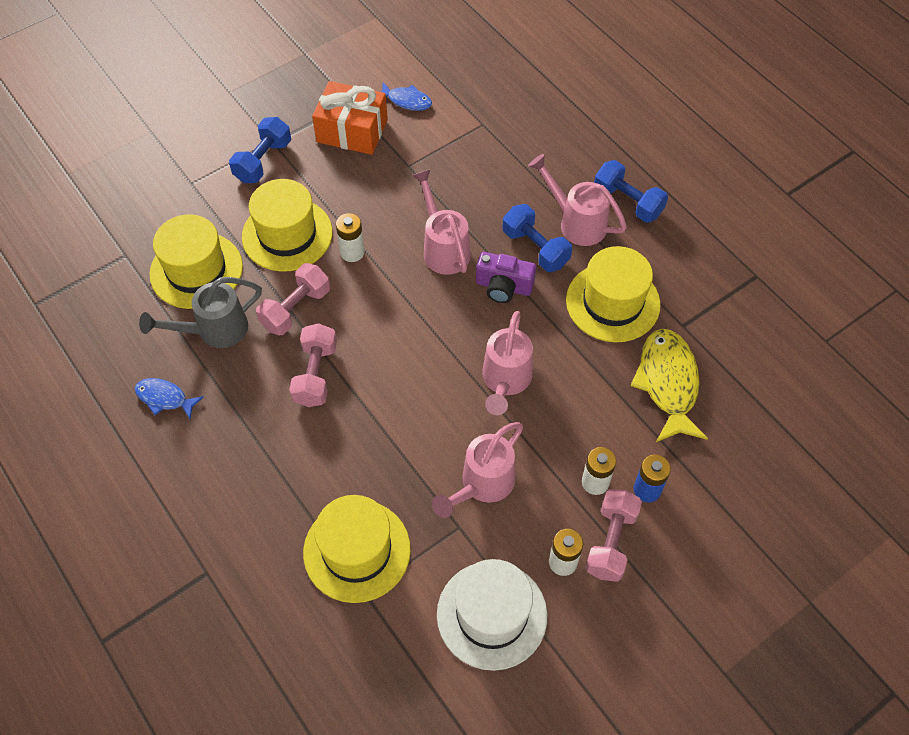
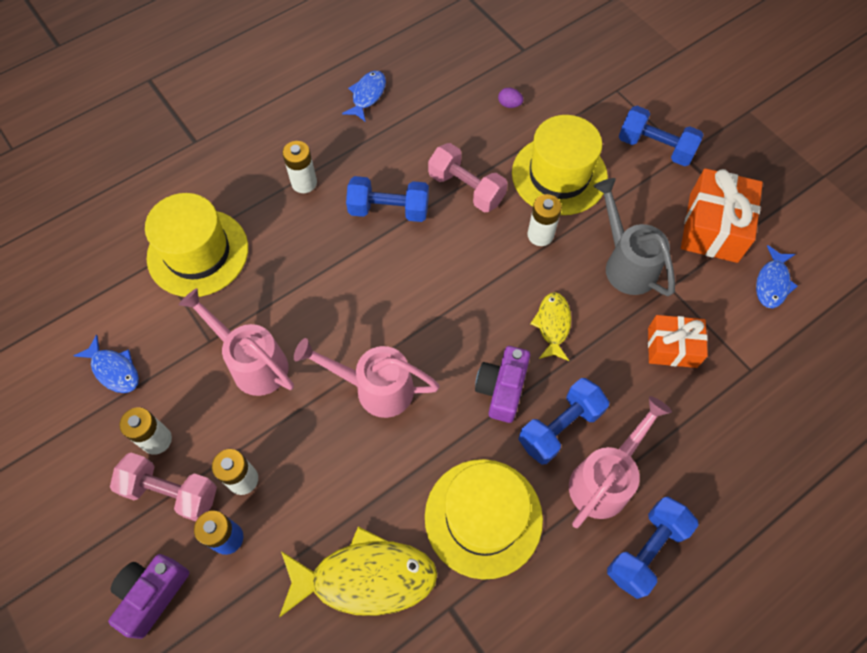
camera: 90 degrees right, 5 degrees up
grey watering can [139,277,262,348] -> grey watering can moved to [594,178,675,296]
yellow hat [149,214,243,309] -> purple egg [498,88,524,108]
pink dumbbell [289,323,337,407] -> blue dumbbell [346,176,429,222]
pink watering can [412,169,471,275] -> yellow fish [530,292,571,361]
white hat [437,559,548,671] -> blue fish [74,335,139,393]
none -> purple camera [108,554,189,639]
none -> white battery [282,141,317,193]
none -> orange gift [648,315,708,368]

